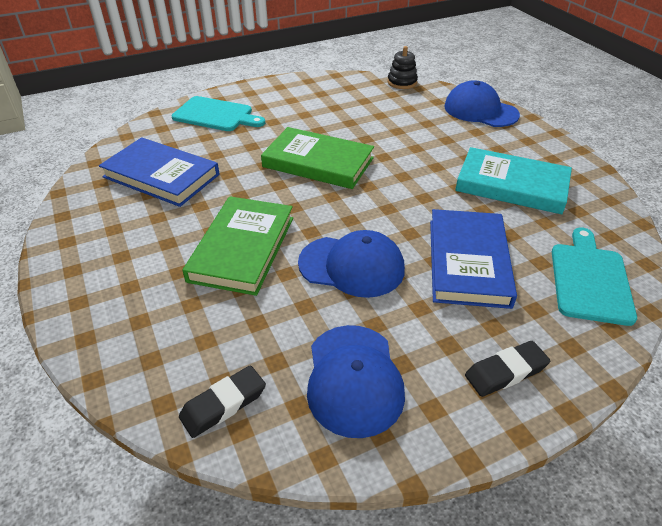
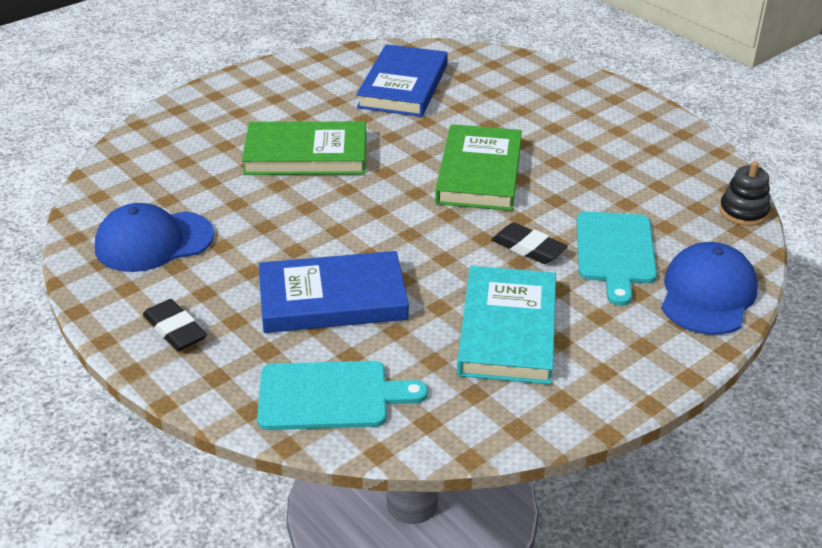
camera: 75 degrees right, 5 degrees down
turquoise cutting board [172,96,265,131] -> turquoise cutting board moved to [577,211,657,306]
black eraser [179,365,266,438] -> black eraser moved to [491,222,568,264]
blue cap [298,230,405,298] -> none

